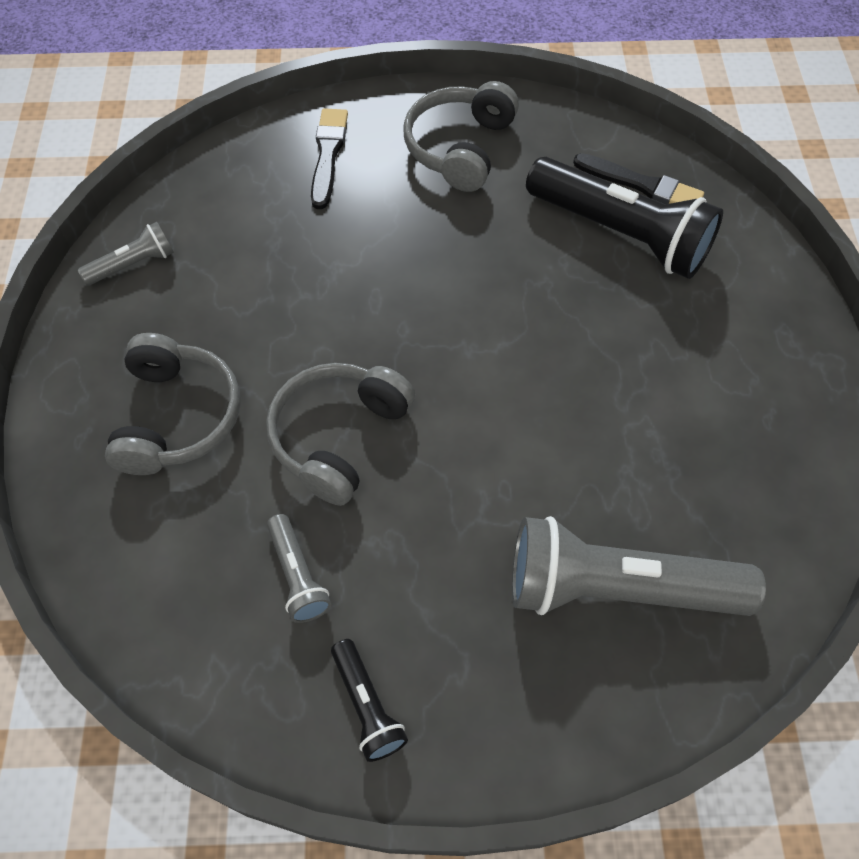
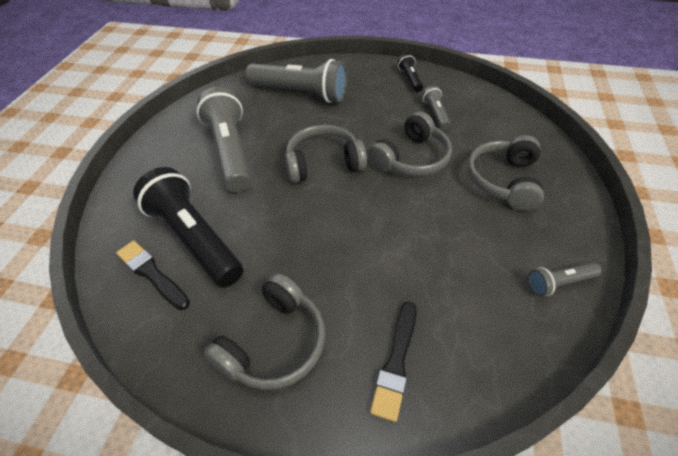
camera: 165 degrees left, 10 degrees down
none -> grey flashlight [197,87,251,192]
none -> grey headphones [285,125,367,183]

